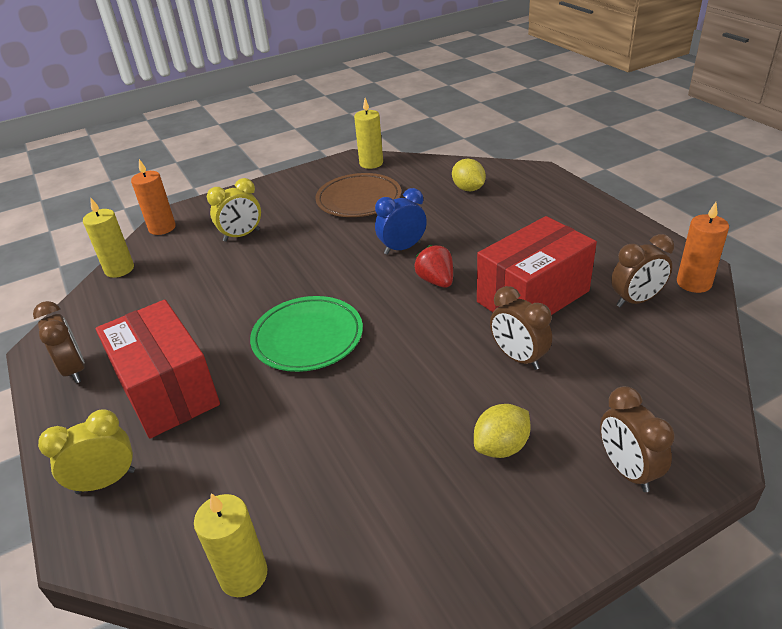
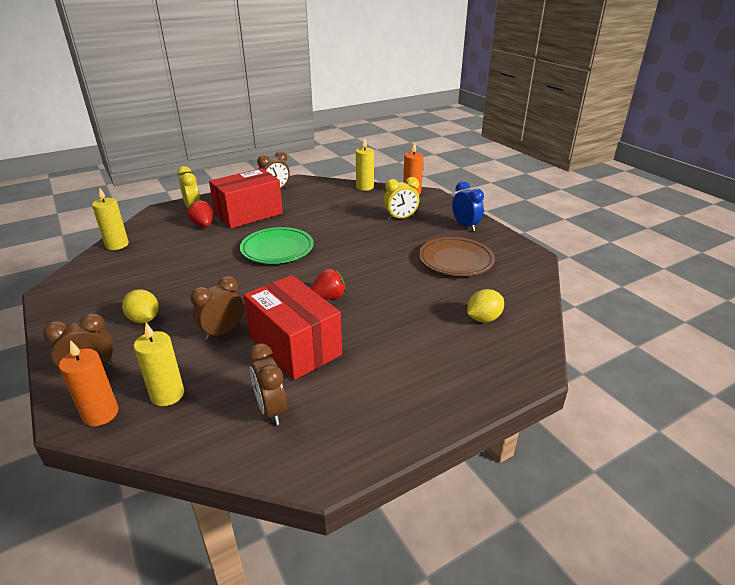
camera: 85 degrees right, 5 degrees down
yellow clock [207,178,261,242] -> yellow clock turned 75 degrees counterclockwise [384,177,419,220]
yellow candle [354,98,383,169] -> yellow candle moved to [134,323,184,406]
blue clock [375,188,427,255] -> blue clock moved to [452,181,484,231]
orange candle [677,202,729,293] -> orange candle moved to [59,340,119,426]
none -> red strawberry [187,200,213,227]

